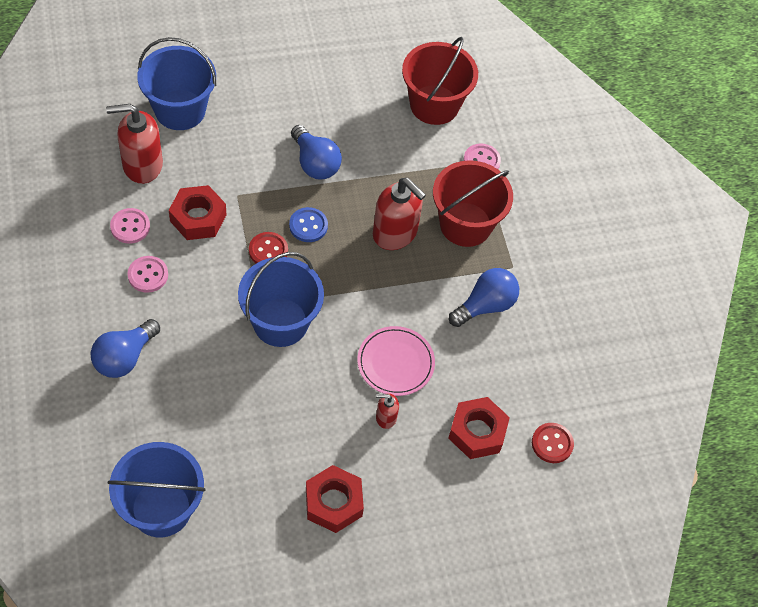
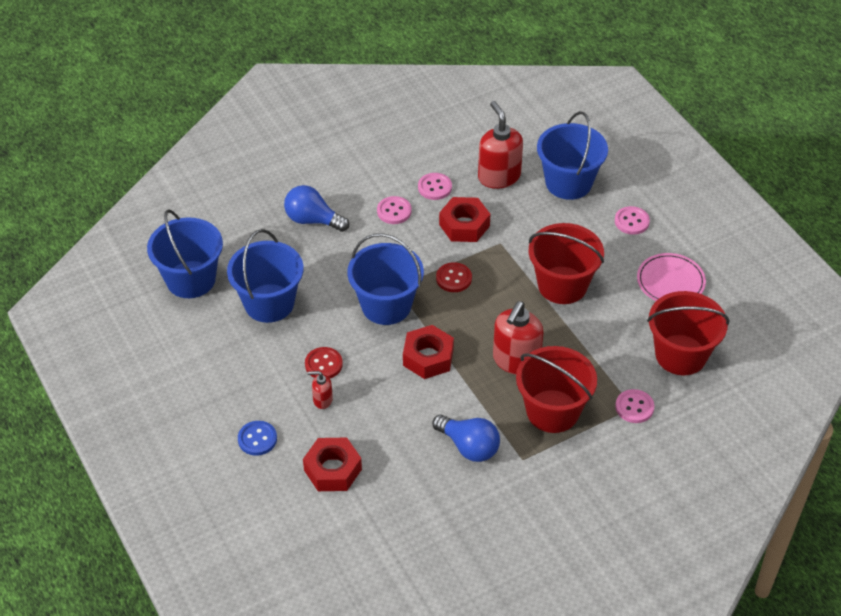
camera: 80 degrees right, 10 degrees down
blue button [289,207,328,242] -> blue button moved to [238,421,277,456]
blue light bulb [291,125,342,179] -> red bucket [529,223,604,304]
red nut [306,465,364,533] -> red nut moved to [403,325,454,379]
pink plate [357,326,435,396] -> pink plate moved to [637,253,706,301]
red soap dispenser [376,393,399,429] -> red soap dispenser turned 75 degrees counterclockwise [308,371,333,409]
red button [532,423,574,463] -> red button moved to [305,347,343,378]
none -> blue bucket [227,229,304,323]
none -> pink button [615,206,650,235]

